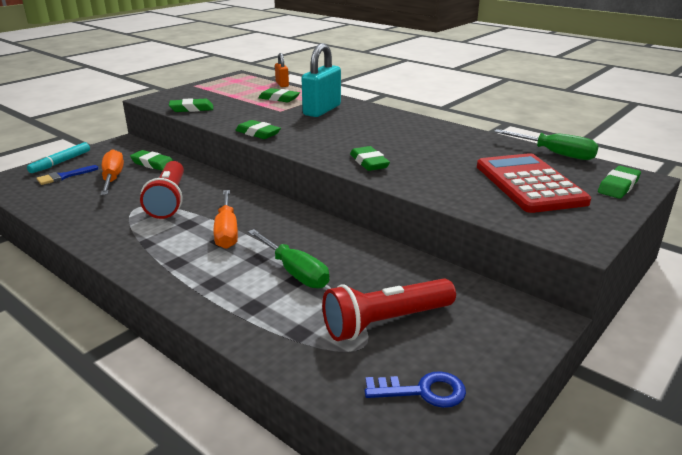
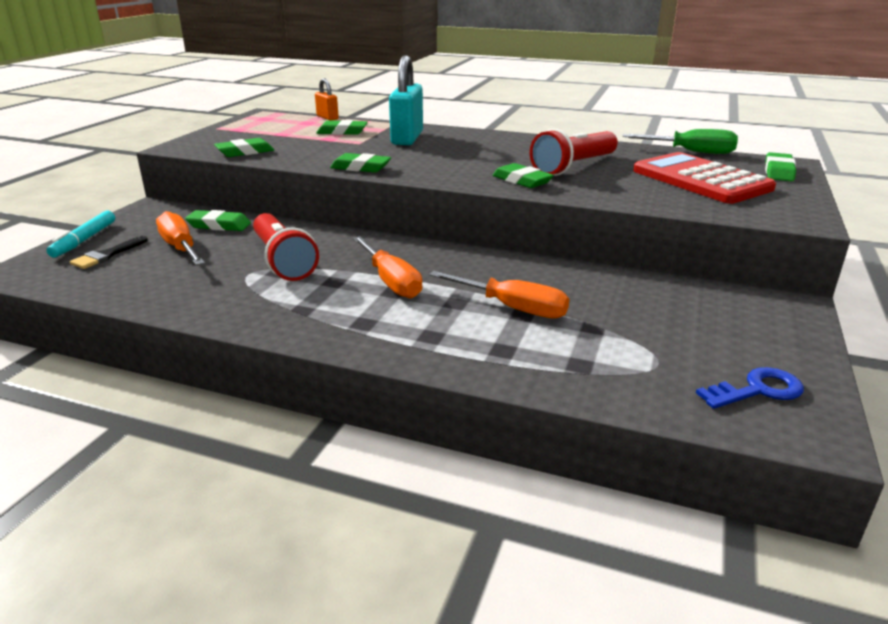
camera: 20 degrees left, 0 degrees up
blue brush [36,165,99,185] -> black brush [70,236,148,269]
green screwdriver [248,229,330,288] -> orange screwdriver [429,271,569,319]
red flashlight [322,278,456,341] -> red flashlight moved to [530,129,618,176]

